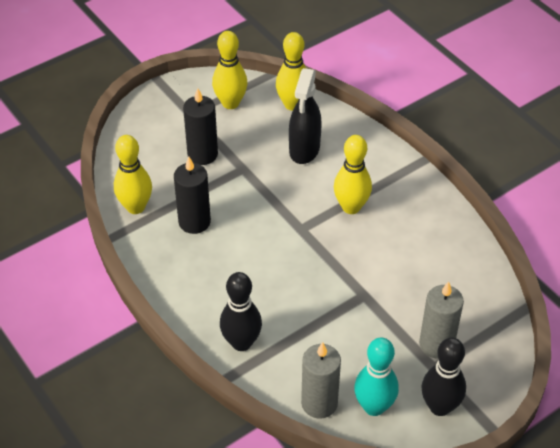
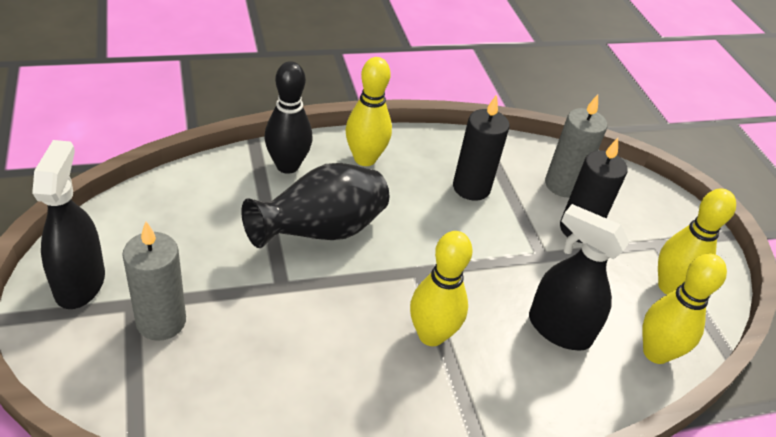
camera: 105 degrees right, 5 degrees down
yellow bowling pin [114,135,152,214] -> yellow bowling pin moved to [346,57,392,166]
grey candle [301,342,341,419] -> grey candle moved to [545,94,607,197]
turquoise bowling pin [354,338,399,416] -> none
black bowling pin [421,338,466,416] -> black spray bottle [32,140,105,309]
none -> black vase [242,163,389,248]

